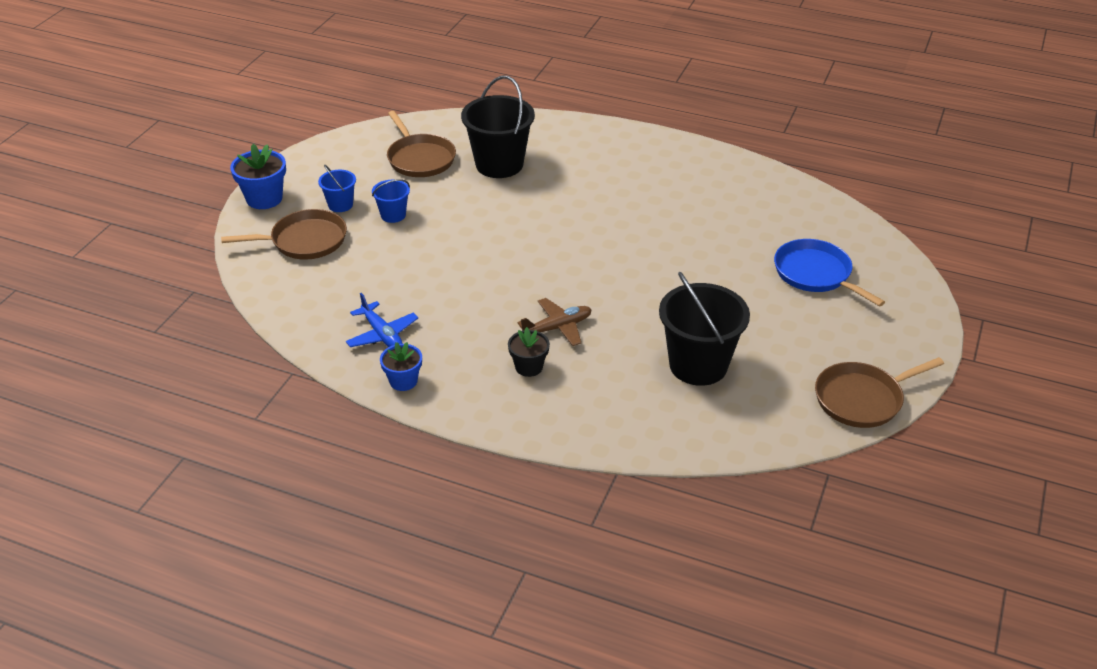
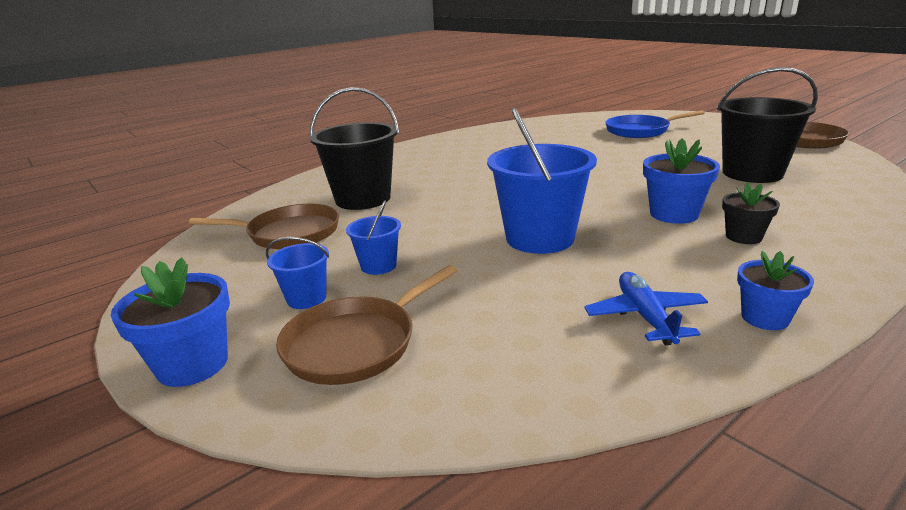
camera: 60 degrees left, 15 degrees down
brown pan [221,209,347,260] -> brown pan turned 150 degrees counterclockwise [276,265,457,385]
blue plane [346,293,418,347] -> blue plane turned 90 degrees counterclockwise [584,272,708,345]
brown plane [517,298,592,346] -> blue flower pot [643,138,720,224]
none -> blue bucket [487,108,597,254]

